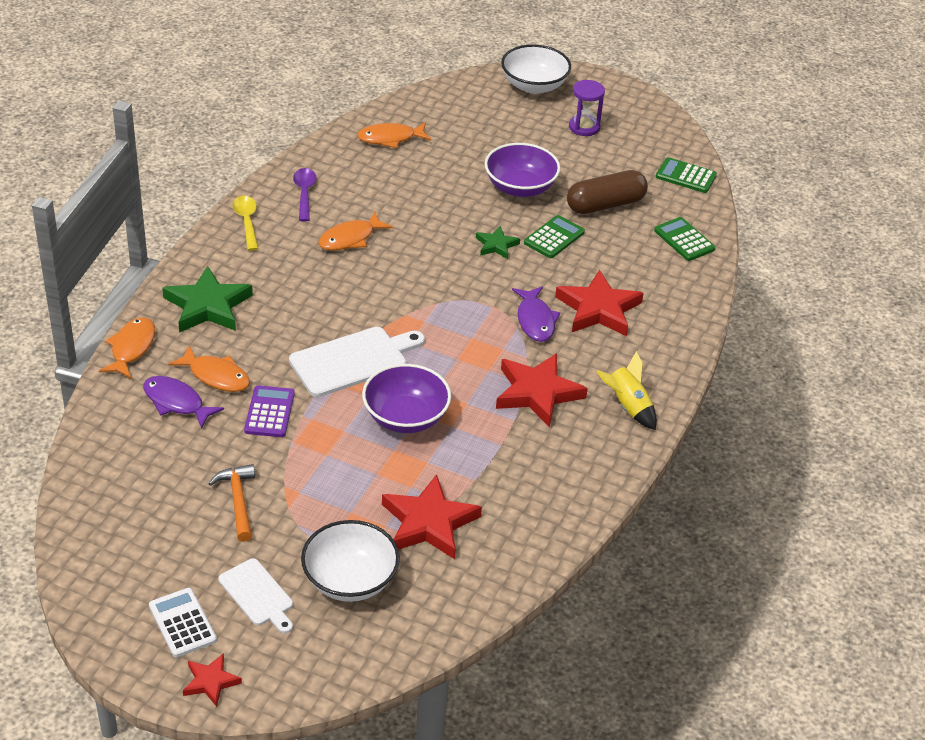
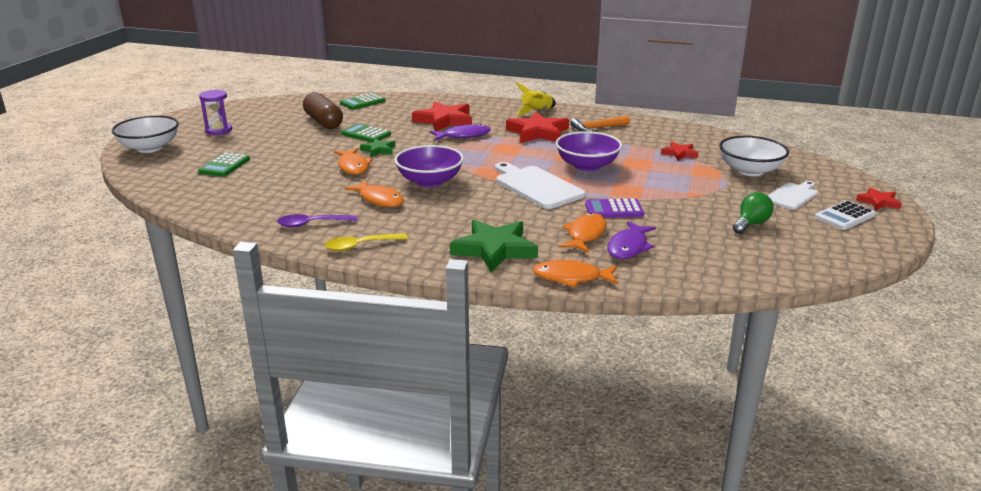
camera: 95 degrees left, 15 degrees down
orange hammer [208,464,255,542] -> orange hammer moved to [570,116,630,132]
orange fish [357,122,431,148] -> orange fish moved to [334,148,373,175]
red star [382,474,482,559] -> red star [661,142,699,161], size x0.53
purple bowl [485,143,560,197] -> purple bowl moved to [395,145,464,187]
green calculator [656,157,717,193] -> green calculator moved to [198,152,250,177]
none -> green light bulb [733,192,774,234]

